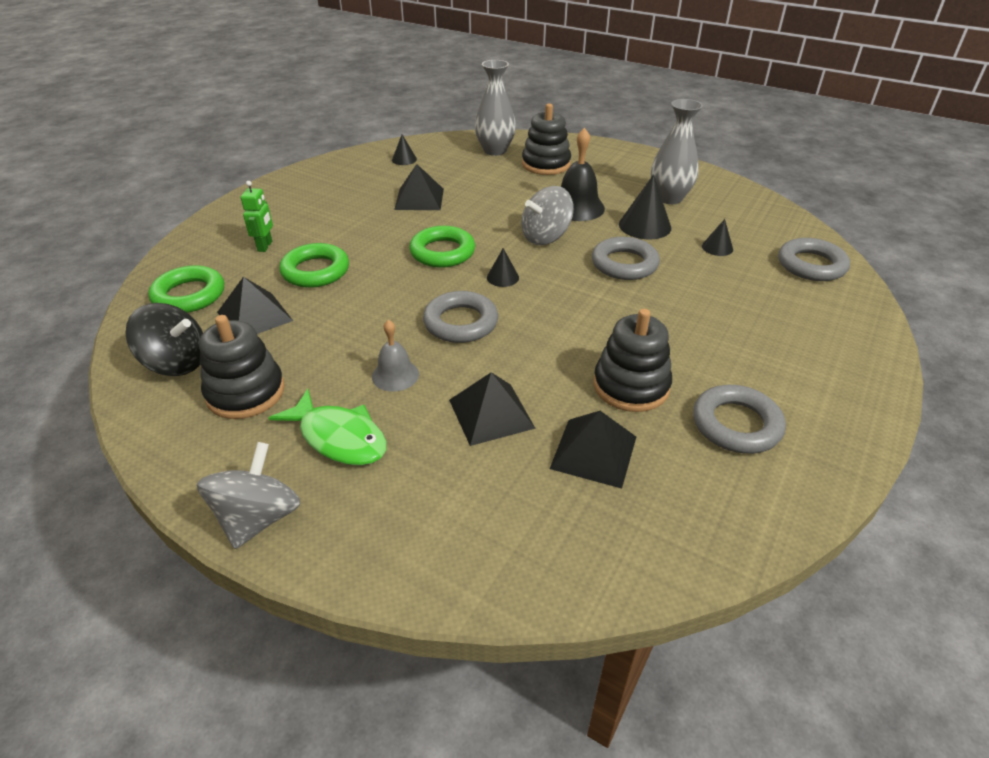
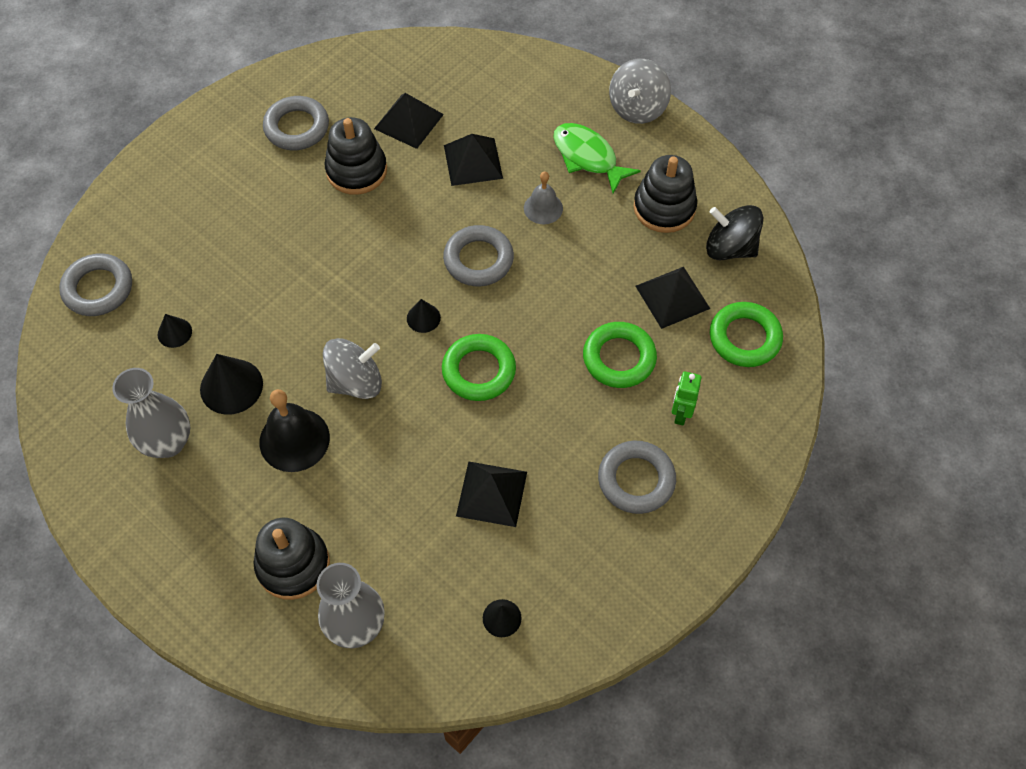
camera: 170 degrees left, 20 degrees up
grey ring [592,237,660,280] -> grey ring moved to [598,441,676,514]

